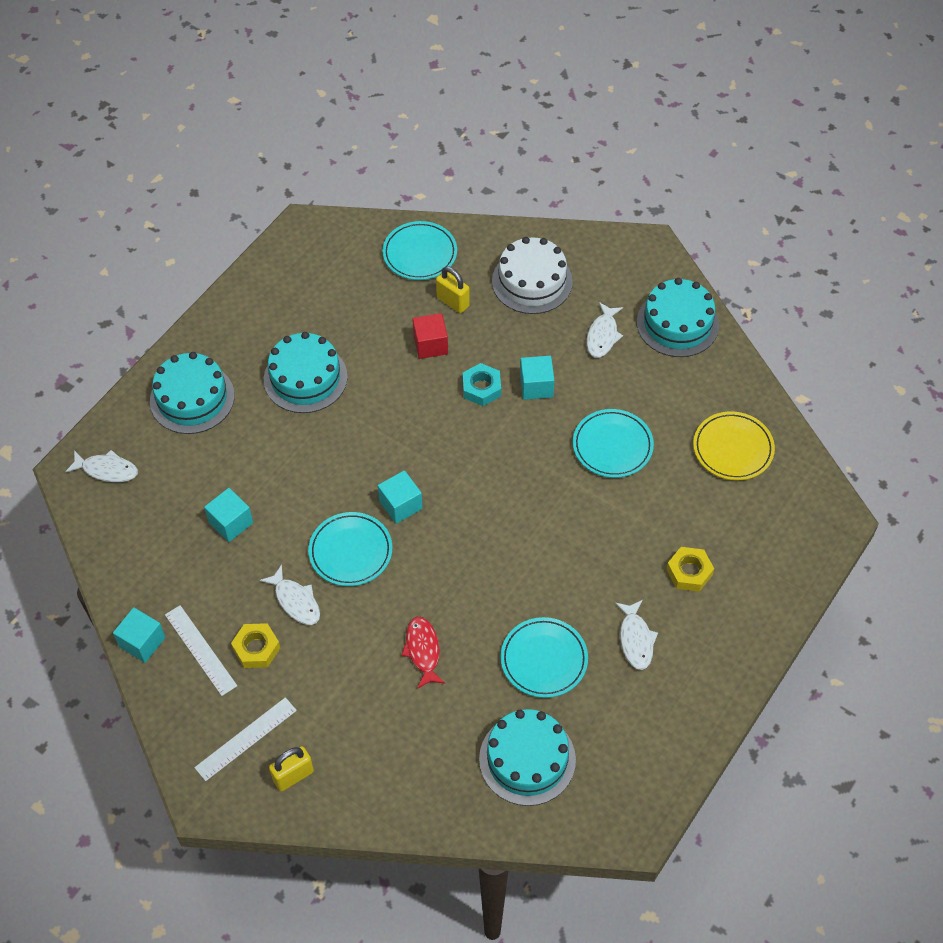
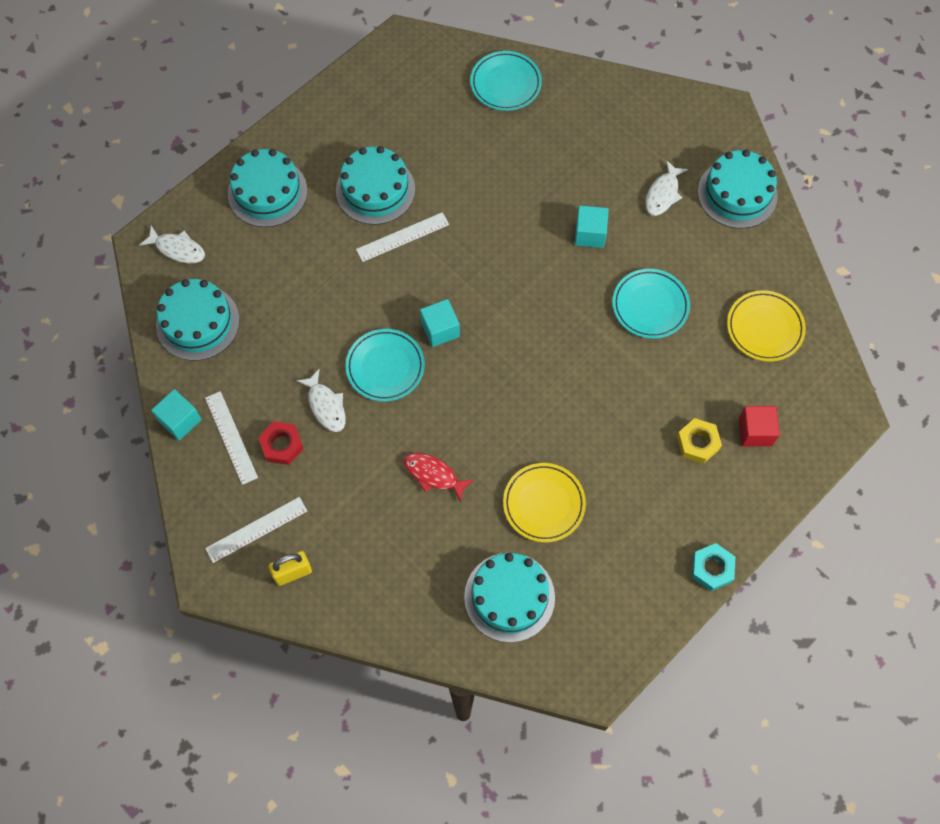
camera: 10 degrees right, 10 degrees up
turquoise cube [204,488,253,542] -> none
yellow nut [231,623,280,668] -> red nut [258,421,304,465]
red fish [401,617,445,689] -> red fish turned 60 degrees counterclockwise [404,453,474,502]
red cube [412,313,448,359] -> red cube moved to [739,406,780,446]
yellow padlock [436,266,470,313] -> none
turquoise nut [463,363,501,406] -> turquoise nut moved to [691,543,735,591]
white cake [492,237,573,314] -> none
turquoise plate [501,617,588,698] -> yellow plate [503,463,586,542]
white fish [615,600,658,670] -> none
none -> turquoise cake [156,279,240,361]
none -> white ruler [356,212,449,262]

